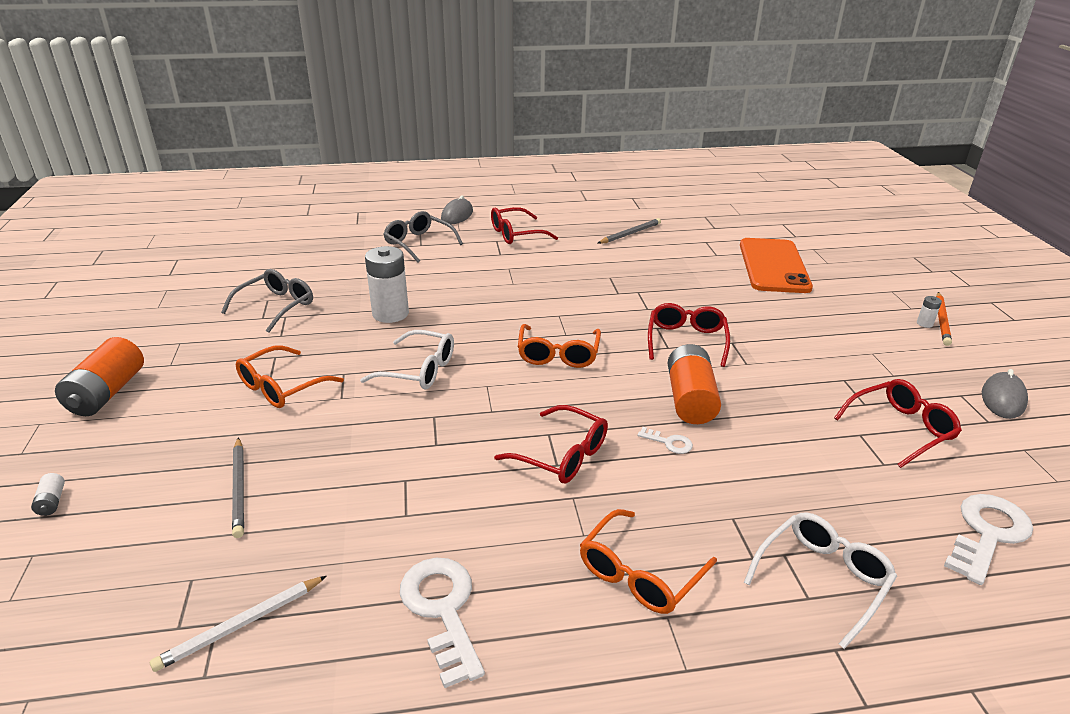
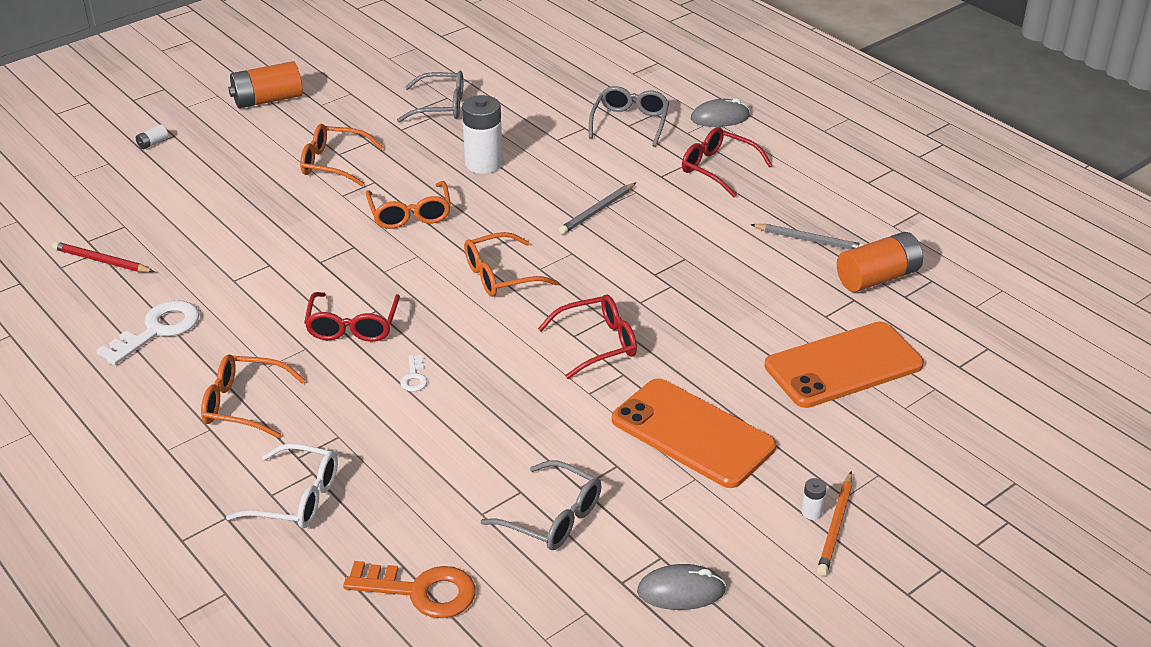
camera: 60 degrees right, 5 degrees up
white pencil [150,576,327,672] -> red pencil [52,242,154,272]
grey pencil [232,437,244,538] -> grey pencil moved to [559,183,636,234]
white glasses [360,330,454,390] -> orange glasses [366,181,451,229]
orange battery [668,344,721,424] -> orange battery moved to [837,232,923,292]
red glasses [834,379,962,468] -> grey glasses [481,460,602,550]
orange pencil [936,292,952,346] -> orange pencil turned 60 degrees counterclockwise [817,471,852,576]
white key [944,494,1033,585] -> orange key [343,561,476,618]
none -> orange phone [612,378,776,488]

